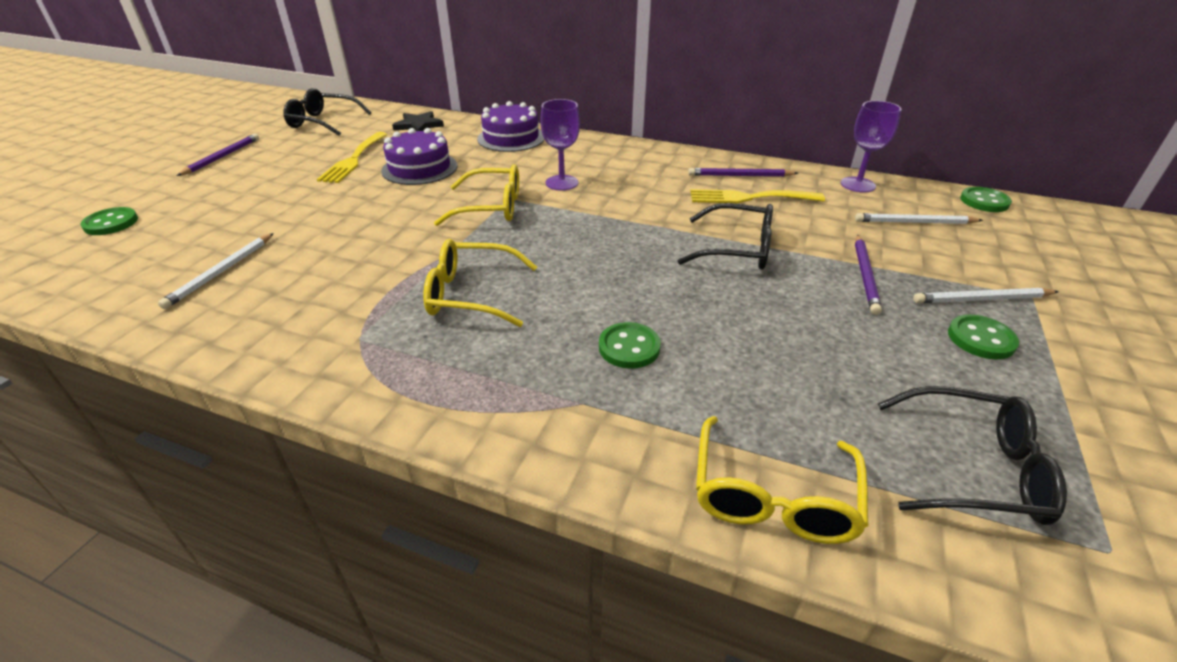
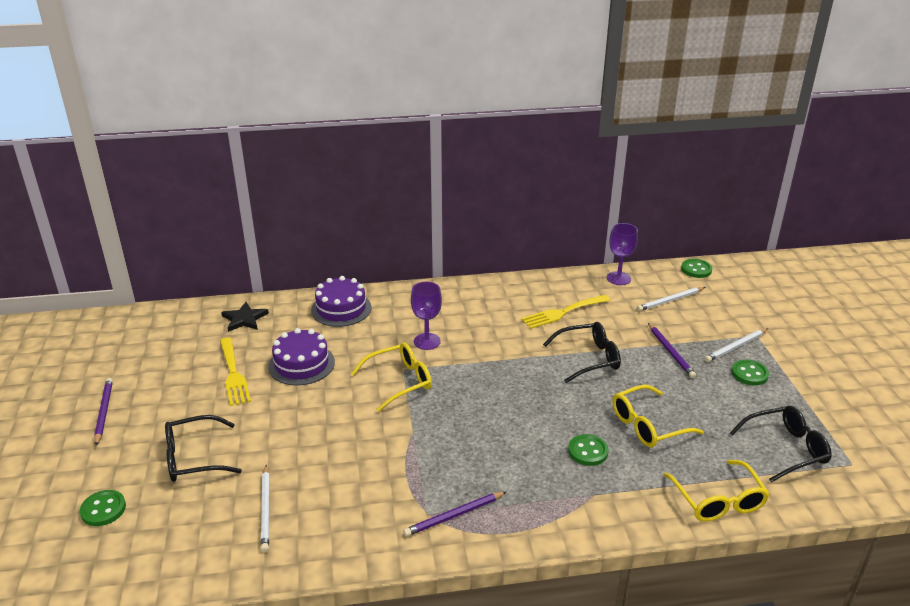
camera: 30 degrees left, 5 degrees down
black glasses [283,88,371,136] -> black glasses moved to [165,415,242,482]
yellow glasses [423,239,537,327] -> yellow glasses moved to [612,385,704,447]
purple pencil [688,168,798,177] -> purple pencil moved to [403,492,506,537]

